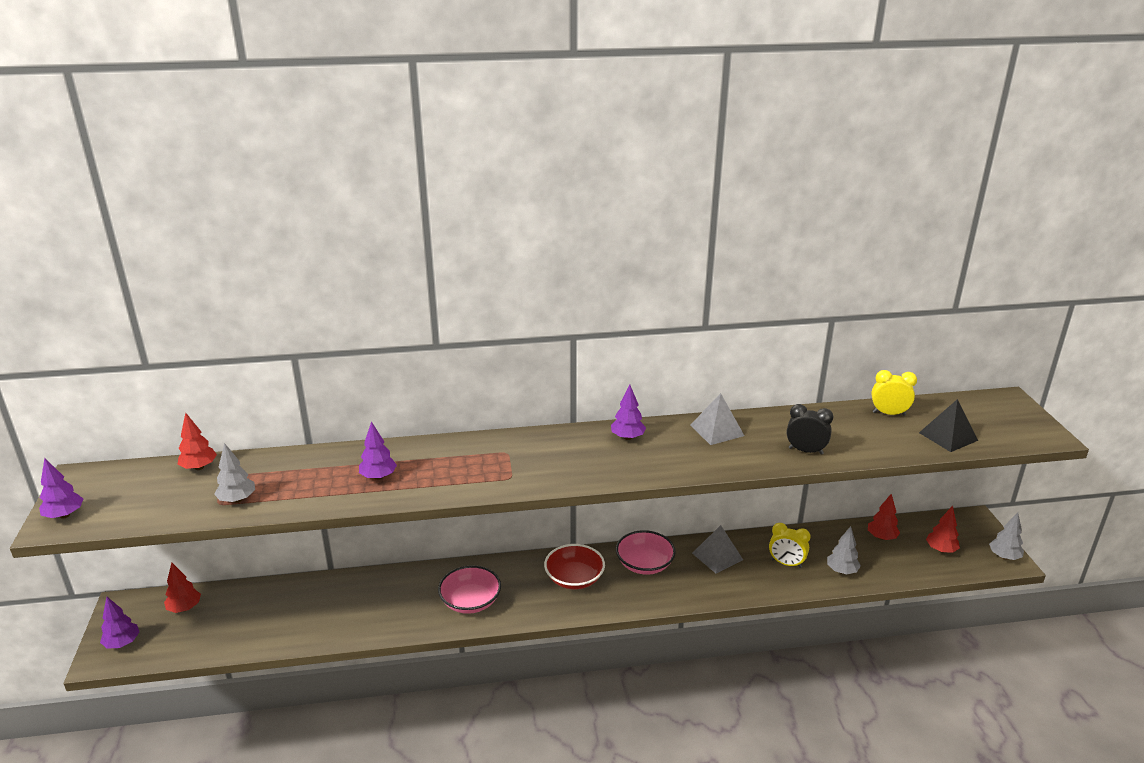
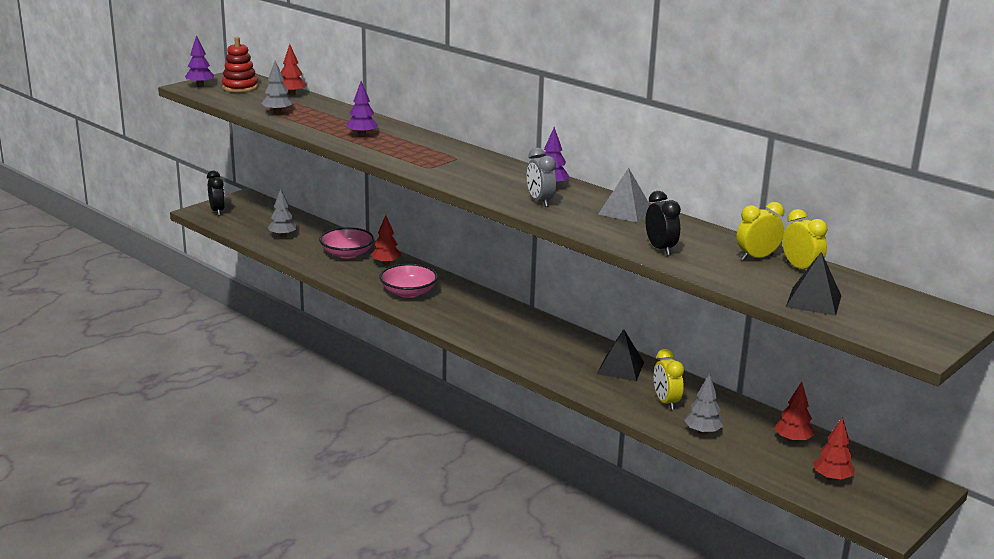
camera: 50 degrees right, 5 degrees down
purple tree [100,597,139,649] -> black clock [207,171,225,216]
red tree [164,563,201,613] -> red tree moved to [371,215,401,265]
red bowl [544,544,605,589] -> none
pink bowl [616,530,676,575] -> pink bowl moved to [319,227,374,259]
grey pyramid [692,525,743,574] -> black pyramid [597,329,644,381]
grey tree [989,513,1024,560] -> grey tree moved to [268,189,297,238]
none -> red stacking toy [222,37,258,93]
none -> grey clock [527,148,556,207]
none -> yellow clock [737,202,784,260]

